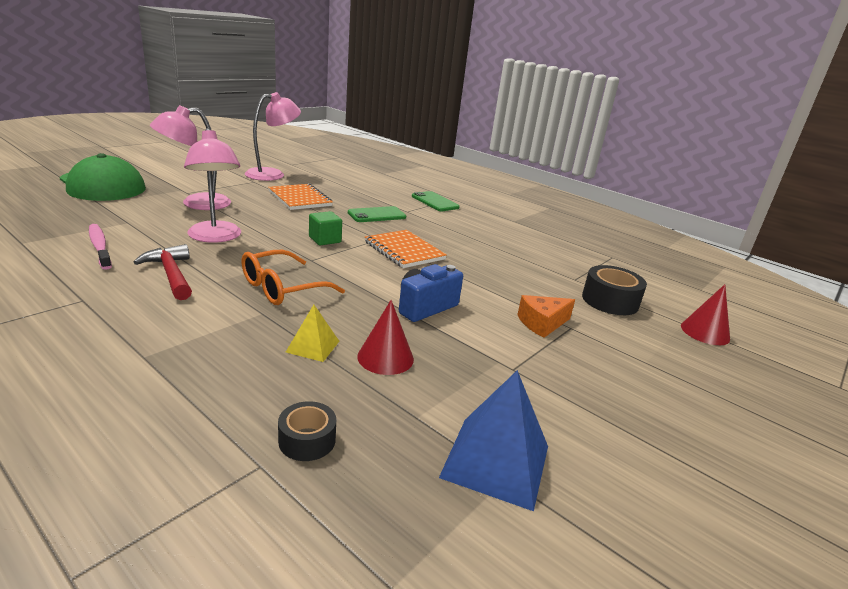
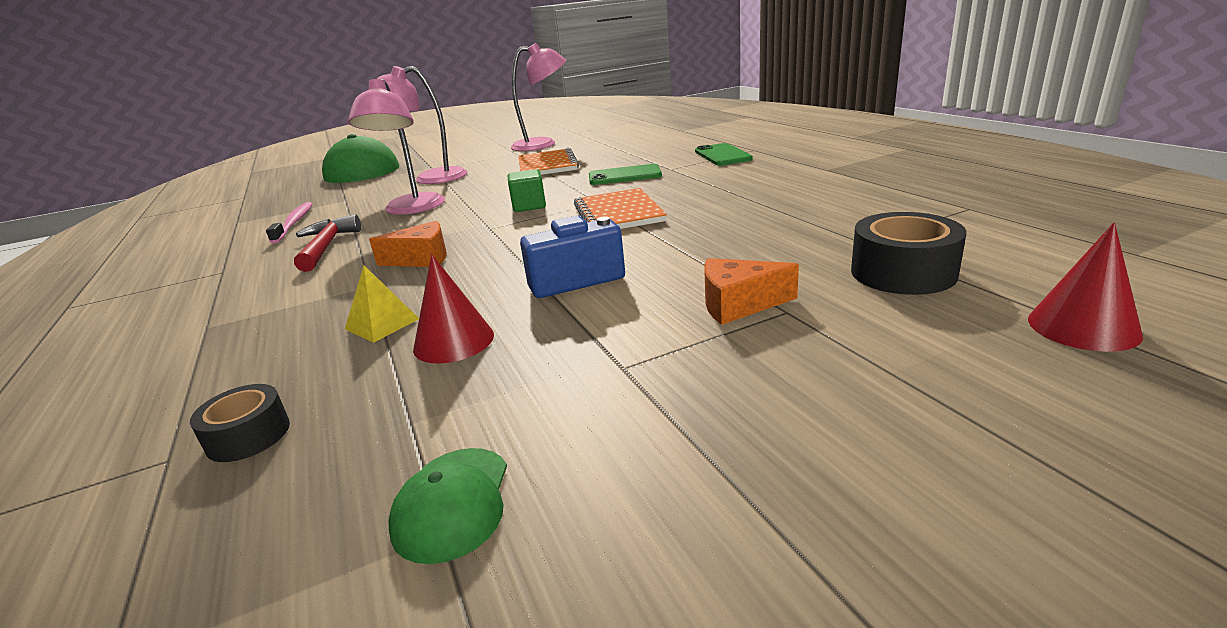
camera: 30 degrees right, 0 degrees up
orange glasses [241,250,345,305] -> orange cheese [369,221,447,267]
blue pyramid [439,370,548,511] -> green cap [388,448,507,564]

